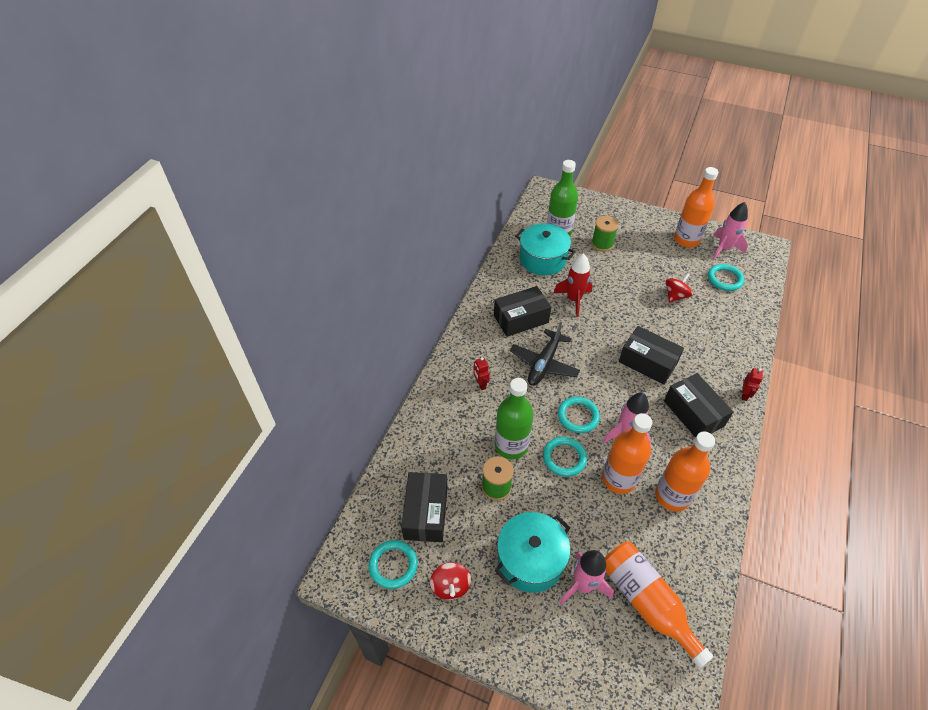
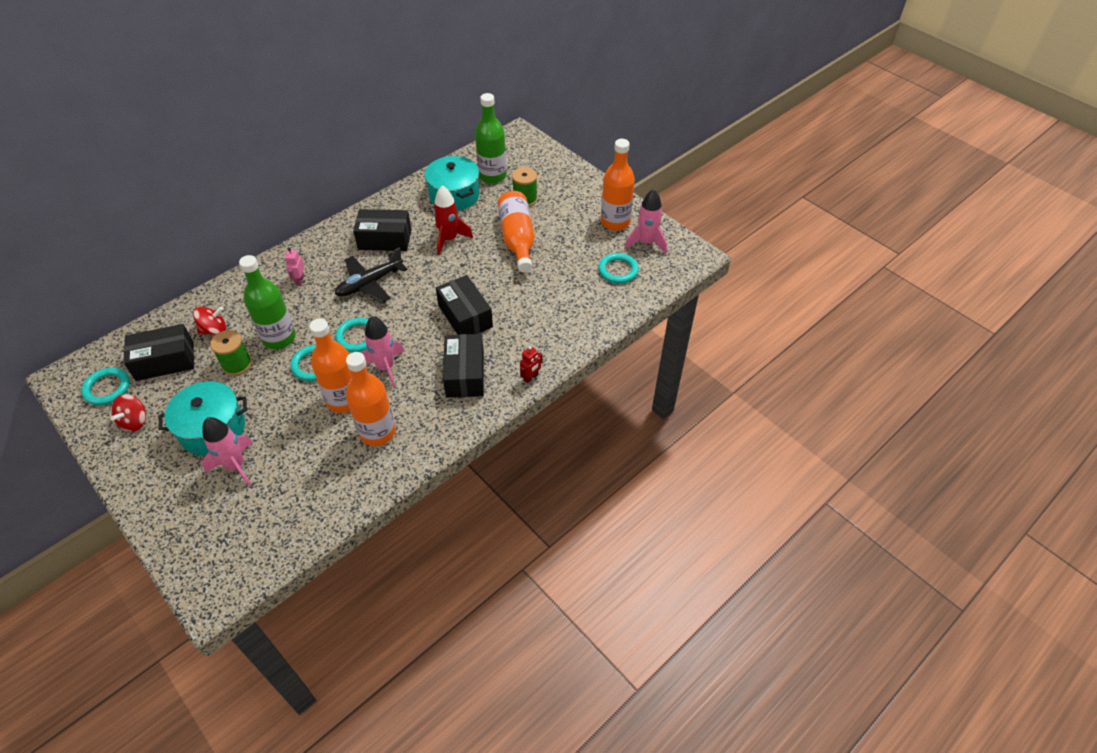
camera: 25 degrees right, 0 degrees up
black box [401,472,447,542] -> black box turned 45 degrees clockwise [124,324,194,381]
red robot [473,357,490,390] -> pink robot [285,248,304,286]
orange bottle [605,541,713,668] -> orange bottle moved to [497,191,535,273]
red spinning top [666,273,693,303] -> red spinning top moved to [193,307,226,335]

